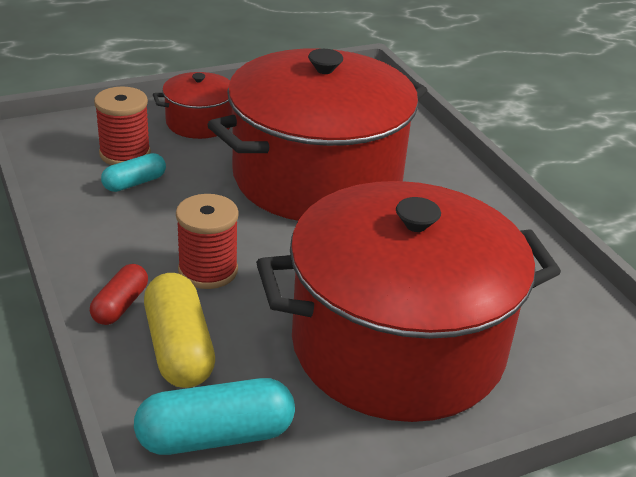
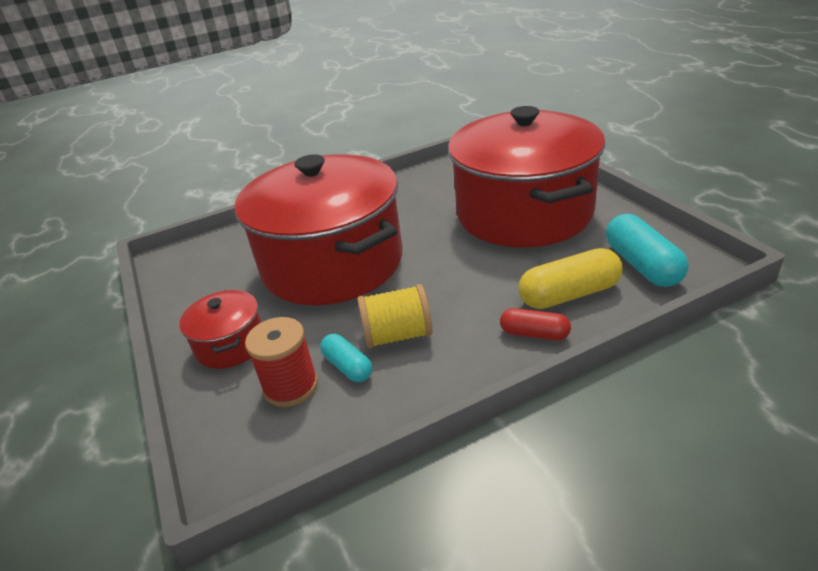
camera: 85 degrees left, 0 degrees up
red spool [176,194,239,289] -> none
none -> yellow spool [357,284,433,349]

